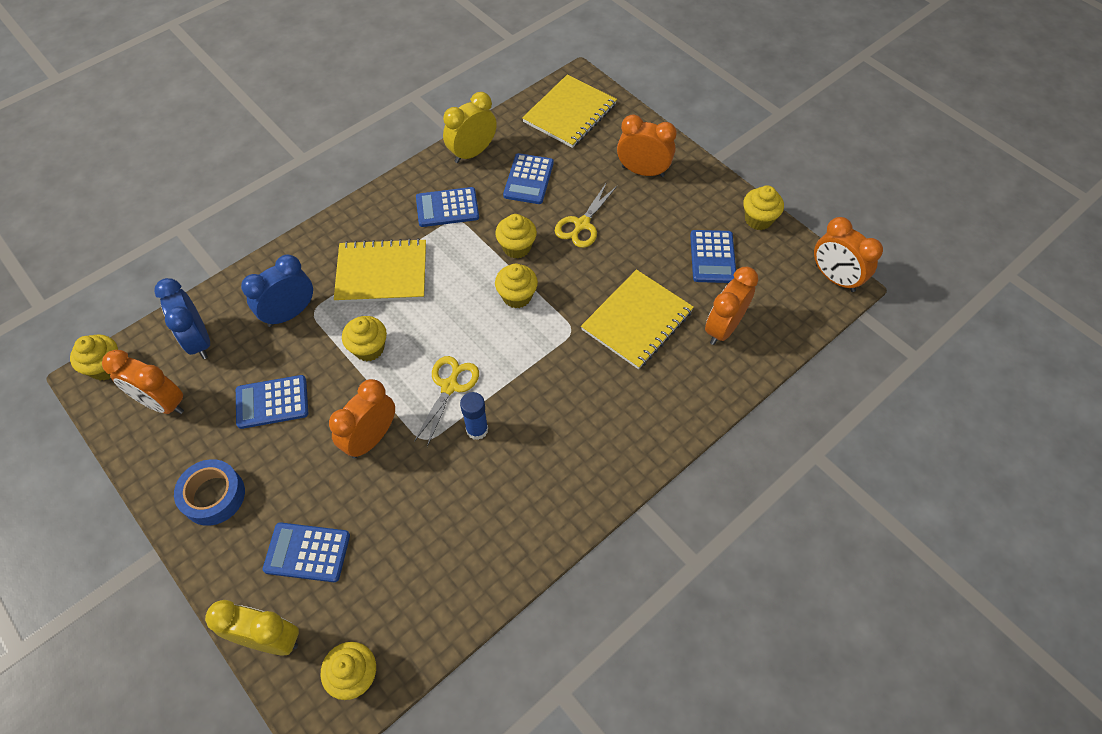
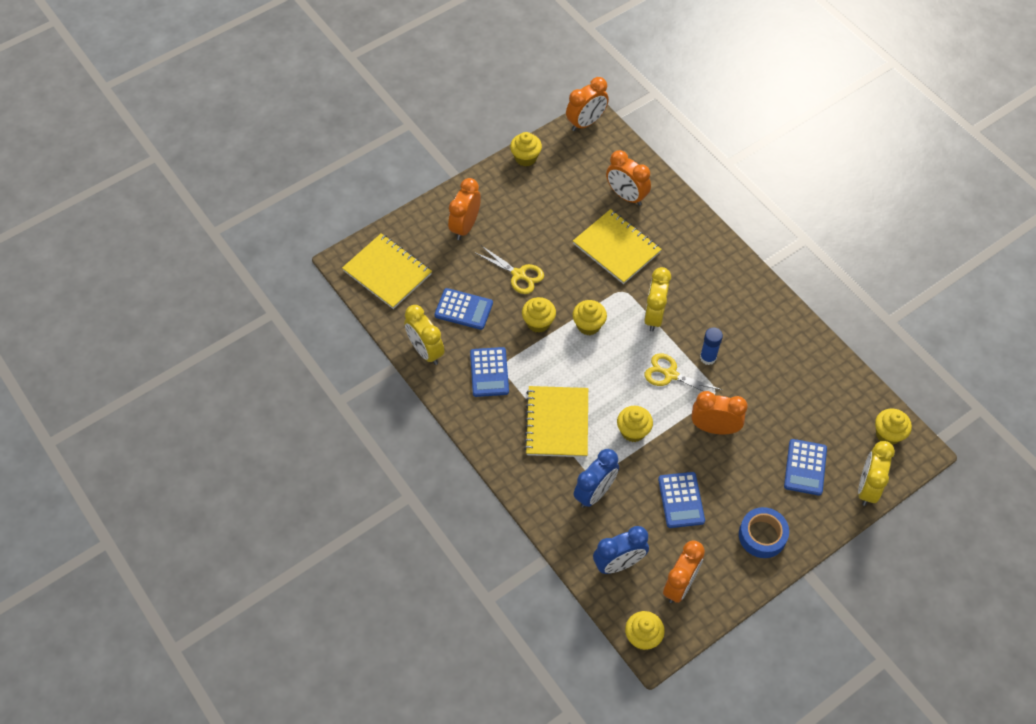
camera: 85 degrees left, 0 degrees up
blue clock [241,255,313,327] -> blue clock turned 105 degrees counterclockwise [573,449,619,508]
orange clock [329,379,395,459] -> orange clock turned 150 degrees clockwise [691,391,748,434]
blue calculator [690,230,736,283] -> none
none -> yellow clock [644,267,671,332]

